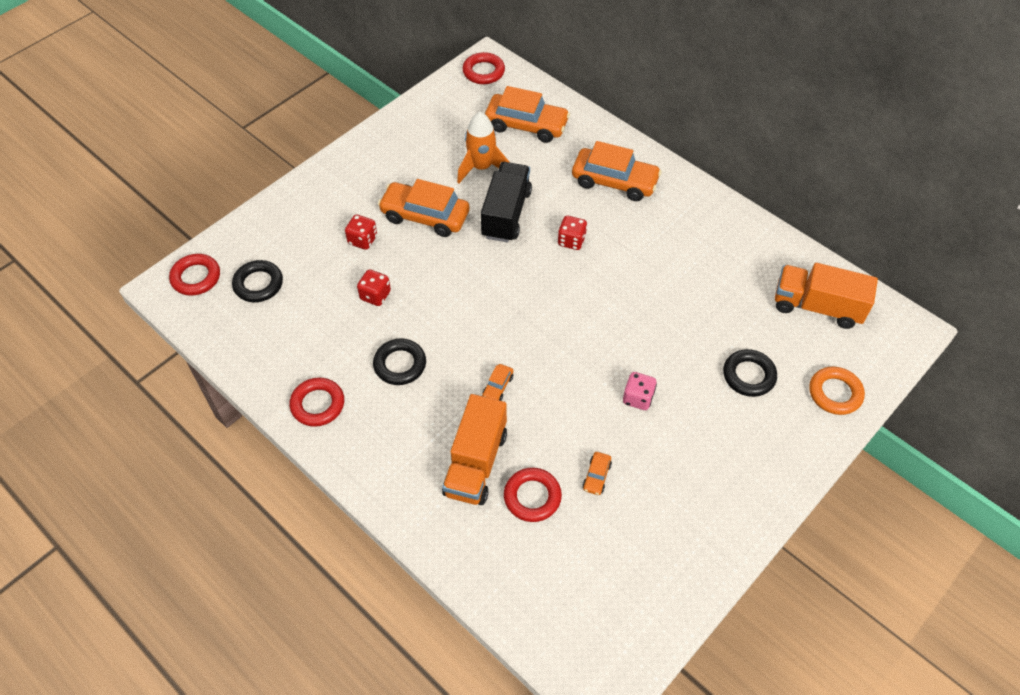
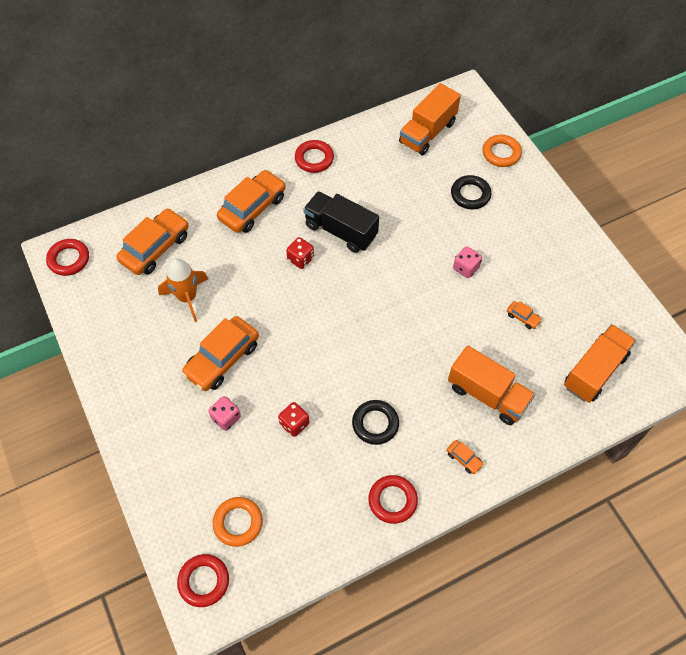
camera: 70 degrees left, 5 degrees up
black ring [232,260,283,302] -> orange ring [213,497,263,547]
red dice [345,215,377,250] -> pink dice [209,396,241,431]
black truck [481,162,532,242] -> black truck moved to [303,191,379,253]
orange car [482,364,513,401] -> orange car moved to [447,440,484,474]
red ring [504,468,562,522] -> red ring moved to [295,140,334,173]
none -> orange truck [564,324,636,403]

